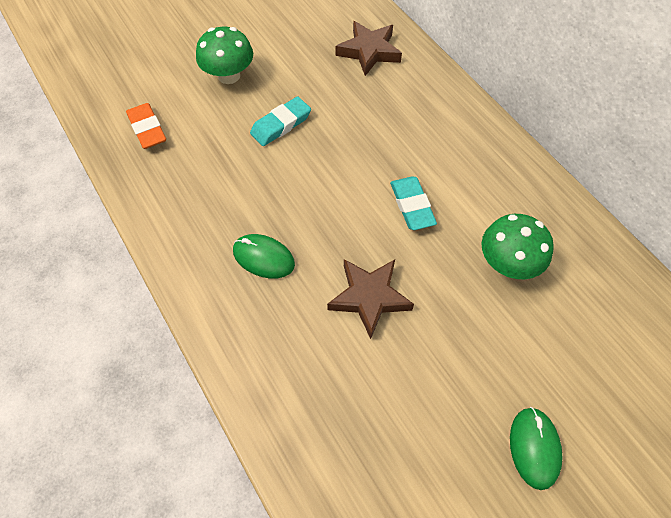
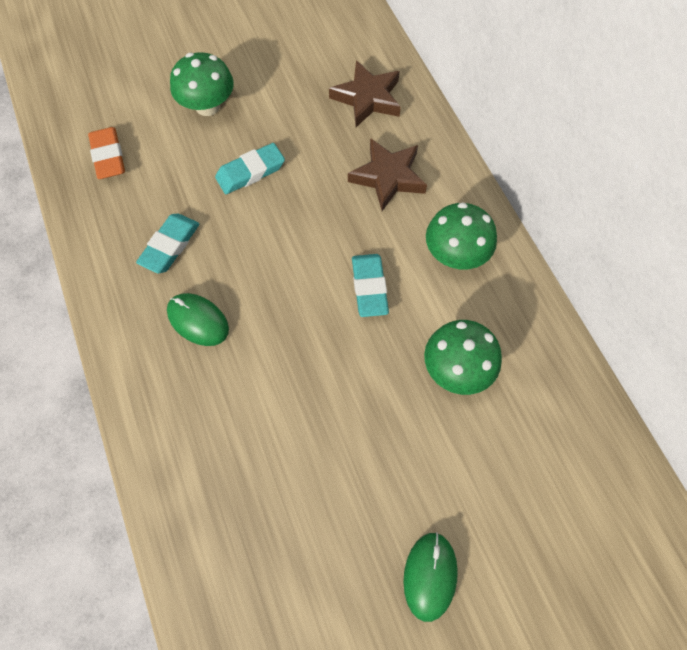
camera: 10 degrees right, 5 degrees up
brown star [327,259,414,339] -> brown star moved to [348,138,427,211]
none -> turquoise eraser [136,214,200,273]
none -> green mushroom [426,202,497,270]

